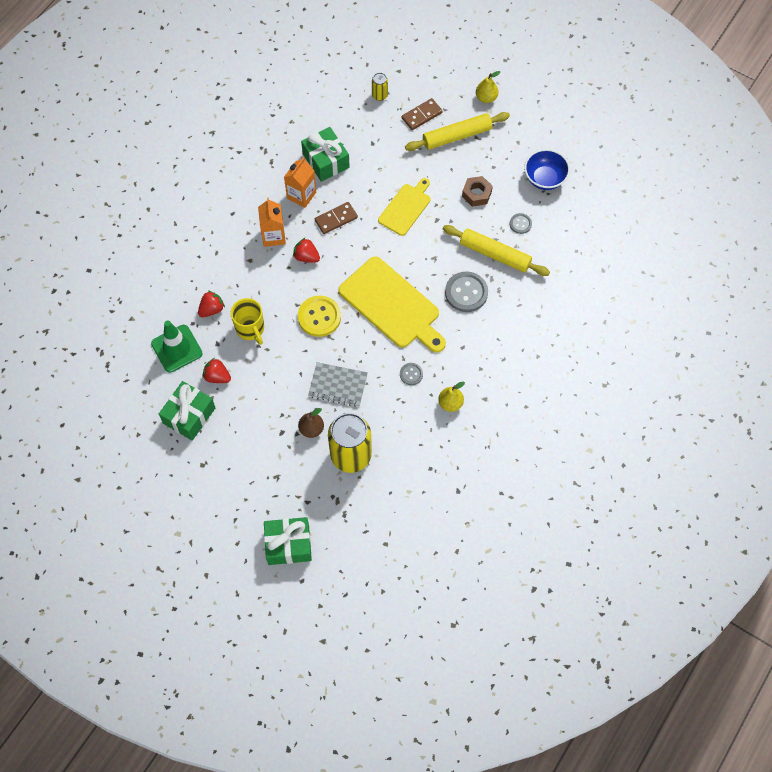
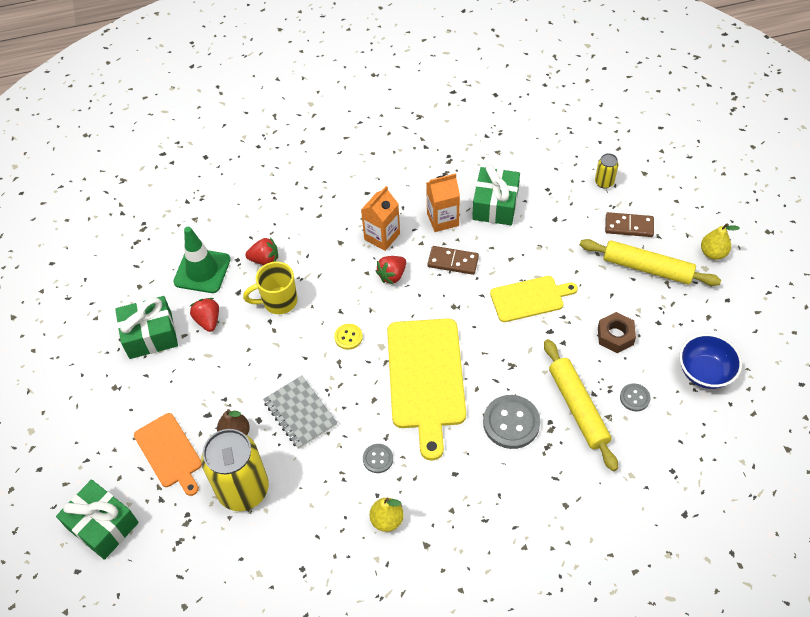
camera: 45 degrees right, 10 degrees down
yellow mug [230,298,264,345] -> yellow mug turned 60 degrees clockwise [243,262,298,314]
red strawberry [293,237,320,263] -> red strawberry turned 120 degrees counterclockwise [376,256,406,284]
yellow button [298,296,341,337] -> yellow button [334,324,363,350], size x0.53
none -> orange cutting board [134,413,202,496]

